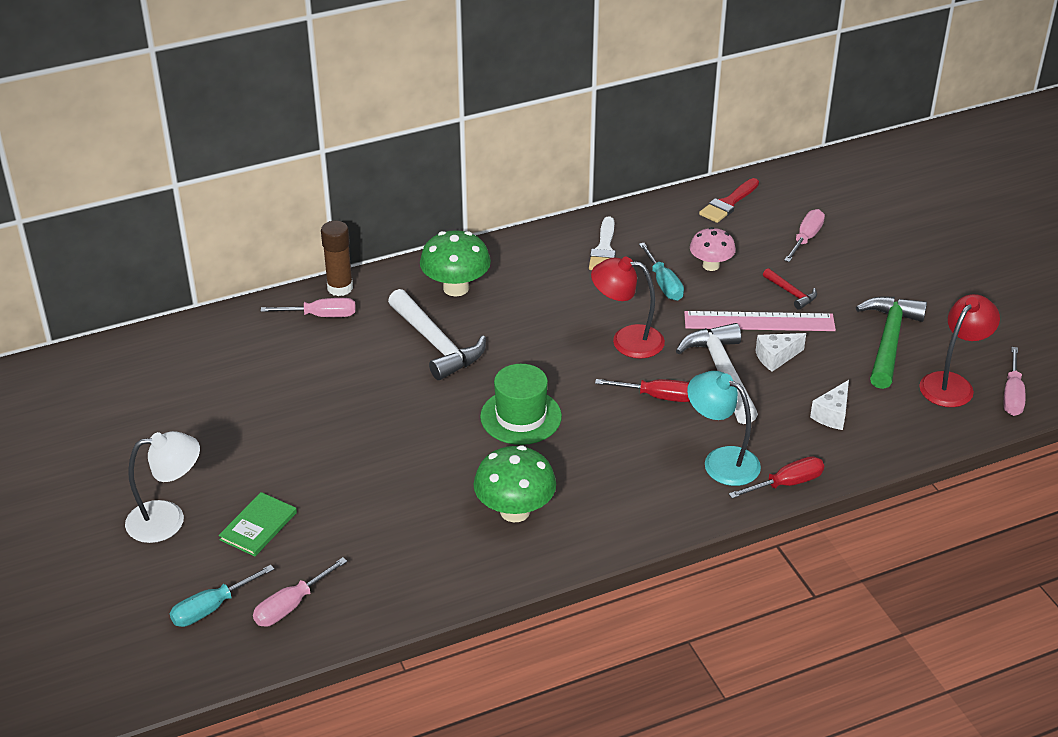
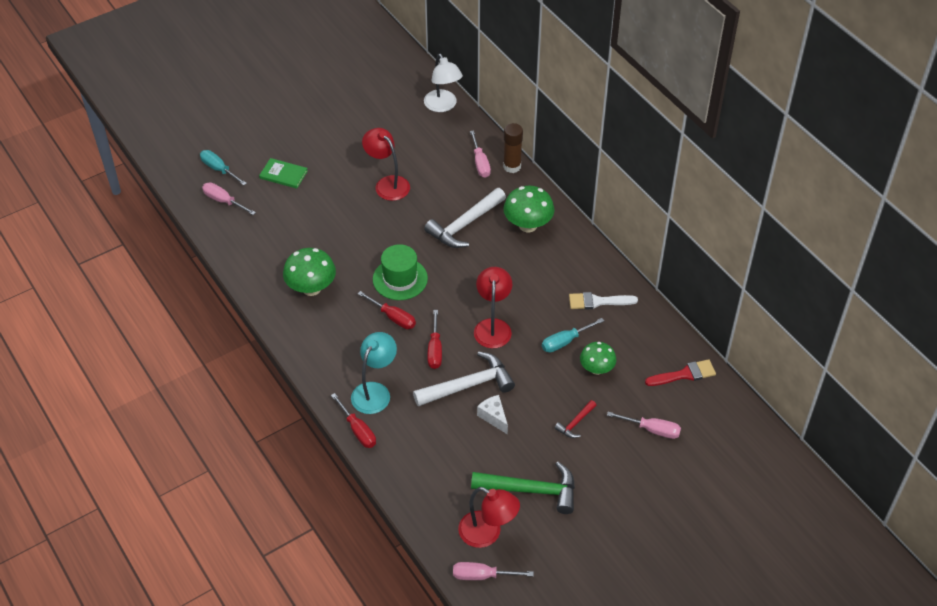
camera: 80 degrees right, 10 degrees up
white lamp [125,431,200,543] -> white lamp moved to [424,53,463,112]
pink ruler [684,311,836,331] -> none
pink mushroom [690,227,736,271] -> green mushroom [580,342,616,375]
red brush [699,178,759,223] -> red brush turned 135 degrees clockwise [645,359,716,386]
white cheese [810,380,849,430] -> none
none -> red screwdriver [358,291,416,329]
none -> red lamp [362,128,410,201]

